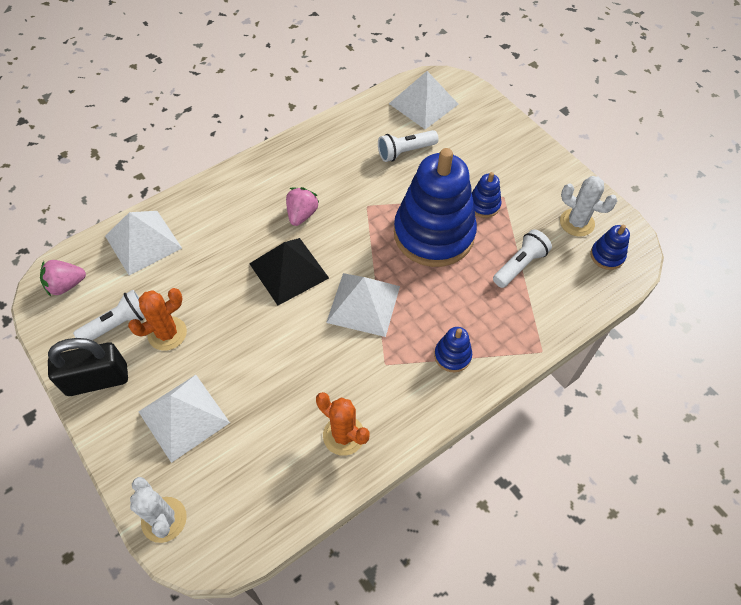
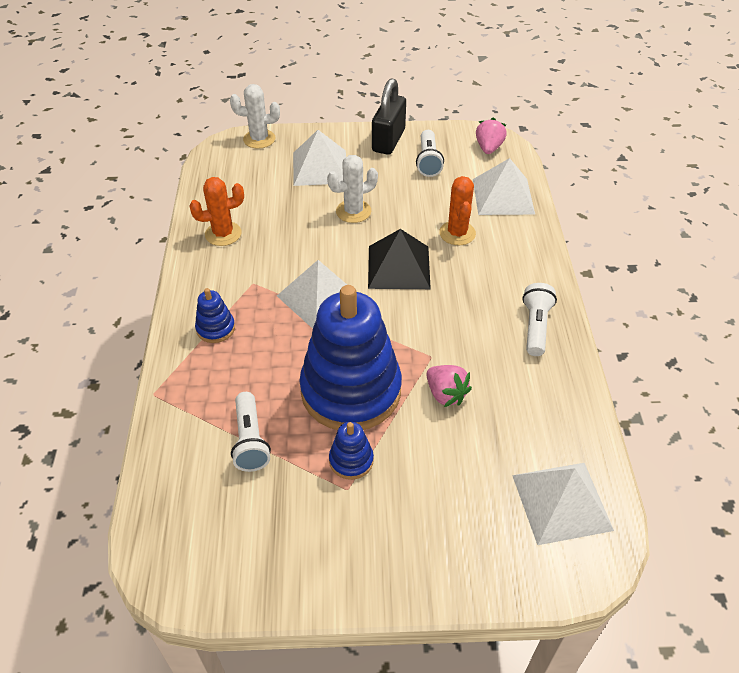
camera: 125 degrees right, 10 degrees down
orange cactus [128,288,187,351] -> orange cactus moved to [439,176,476,245]
pink strawberry [286,187,319,226] -> pink strawberry moved to [427,365,472,407]
white flashlight [378,130,439,162] -> white flashlight moved to [522,283,557,356]
white cactus [560,176,617,237] -> white cactus moved to [327,155,378,223]
blue stacking toy [590,225,630,270] -> none

